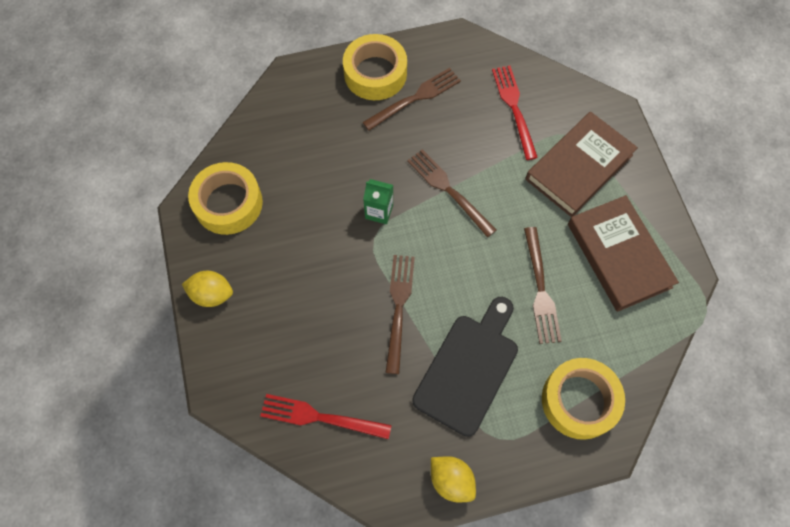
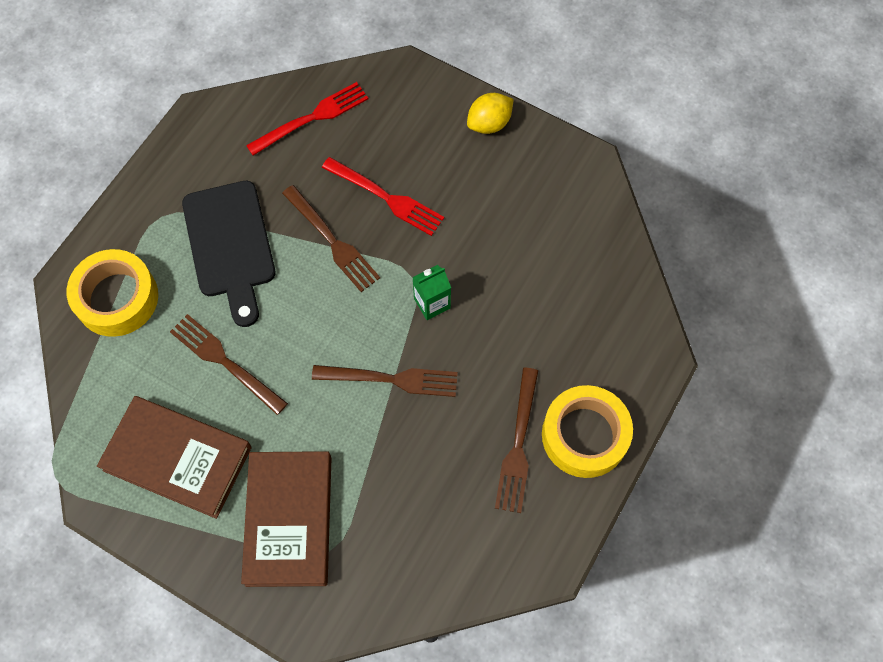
camera: 135 degrees right, 0 degrees up
yellow tape [188,162,263,235] -> none
yellow lemon [431,456,476,502] -> none
red fork [492,66,538,160] -> red fork moved to [322,157,444,236]

